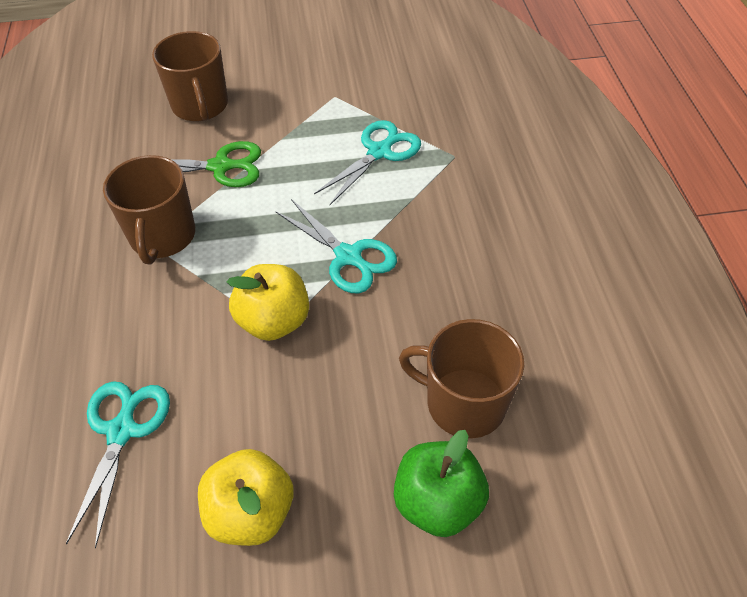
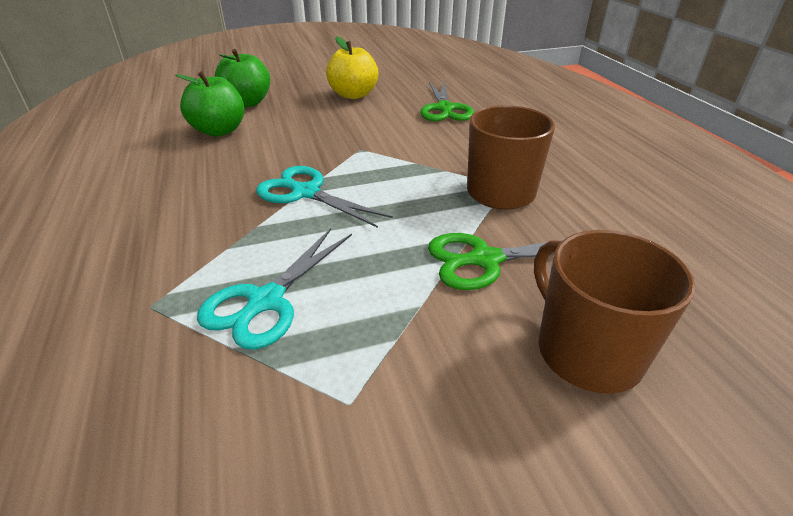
camera: 170 degrees right, 15 degrees down
turquoise scissors [66,381,170,548] -> green scissors [420,82,474,121]
yellow apple [227,264,309,341] -> none
brown mug [399,319,524,438] -> green apple [175,71,244,137]

